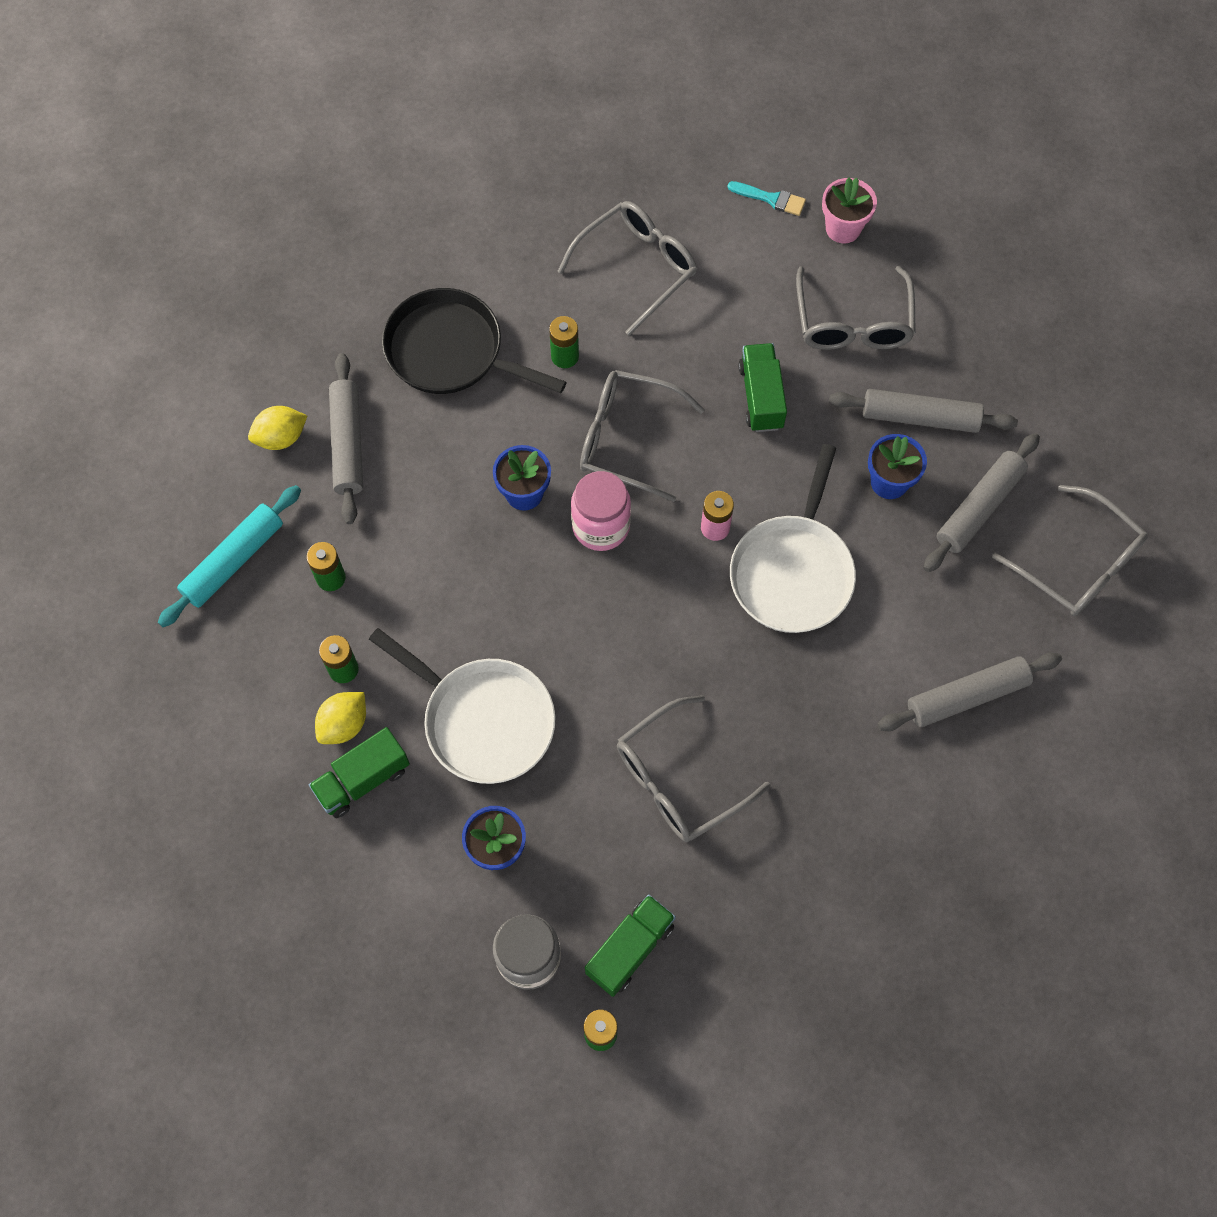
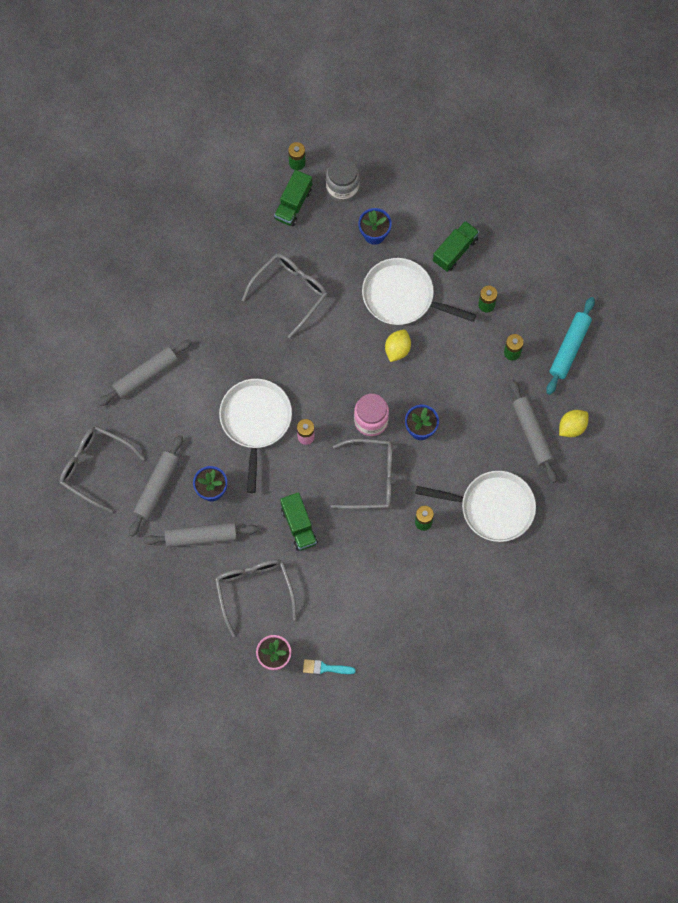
camera: 165 degrees right, 5 degrees up
yellow lemon [315,692,366,744] -> yellow lemon moved to [385,329,411,362]
black pan [382,288,567,394] -> white pan [415,471,536,542]
grey glasses [557,201,697,336] -> none

